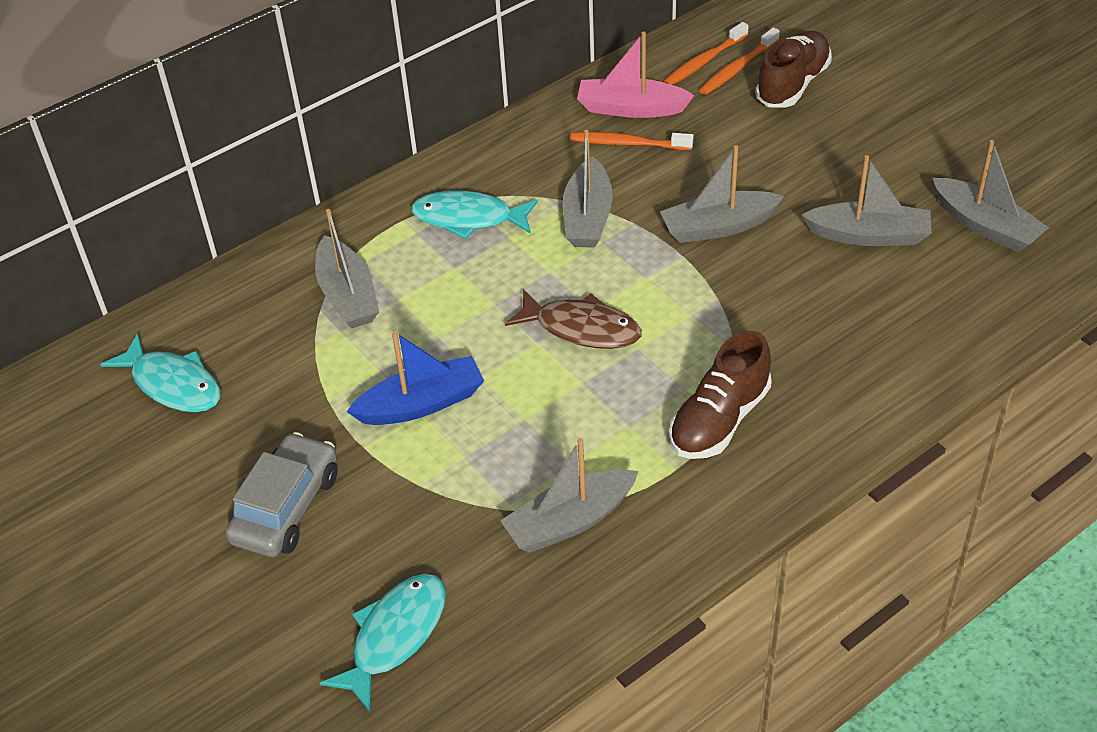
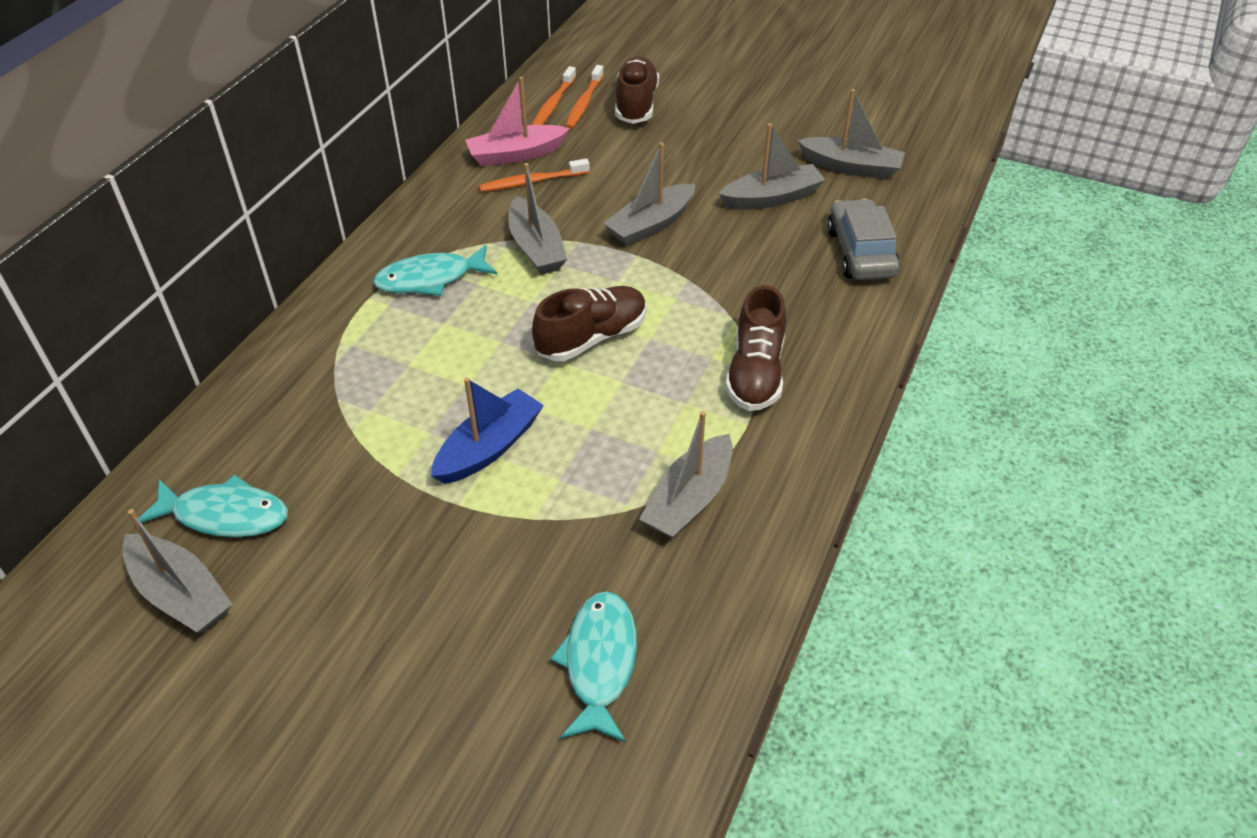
camera: 30 degrees left, 0 degrees up
grey car [225,432,338,557] -> grey car moved to [827,199,900,280]
grey boat [315,209,379,328] -> grey boat moved to [122,509,232,633]
brown fish [505,290,642,349] -> brown shoe [532,286,647,361]

